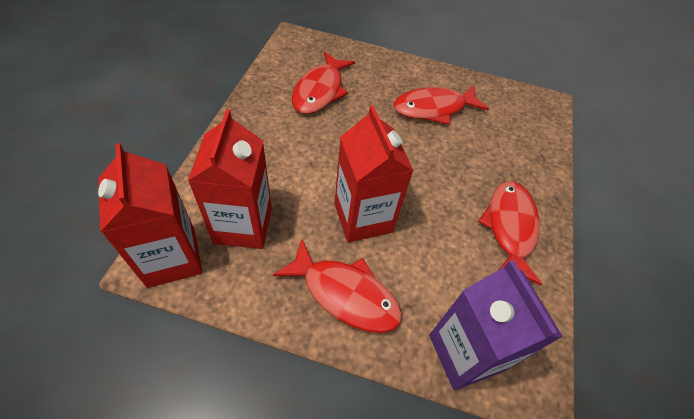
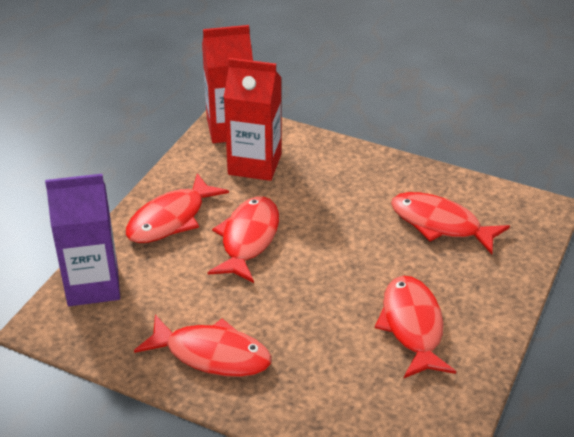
camera: 105 degrees right, 15 degrees down
red carton [335,105,414,243] -> red fish [208,196,279,283]

